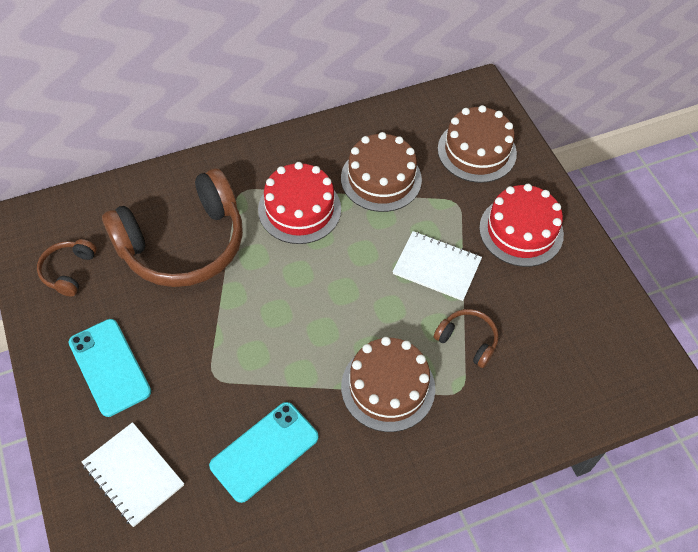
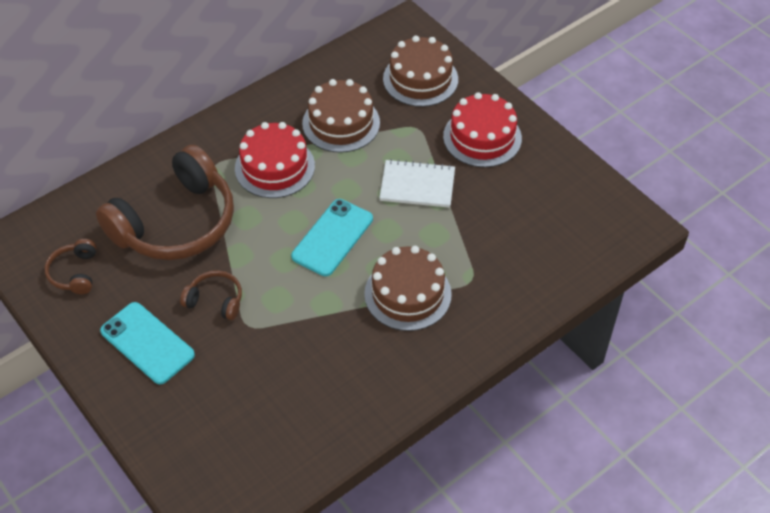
camera: 15 degrees left, 5 degrees down
white notebook [82,422,184,527] -> none
turquoise phone [209,402,318,503] -> turquoise phone moved to [291,199,373,276]
brown headphones [434,309,499,368] -> brown headphones moved to [180,270,242,320]

